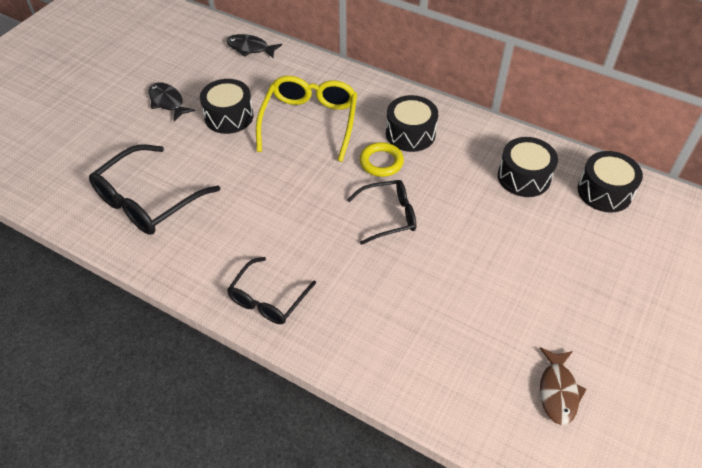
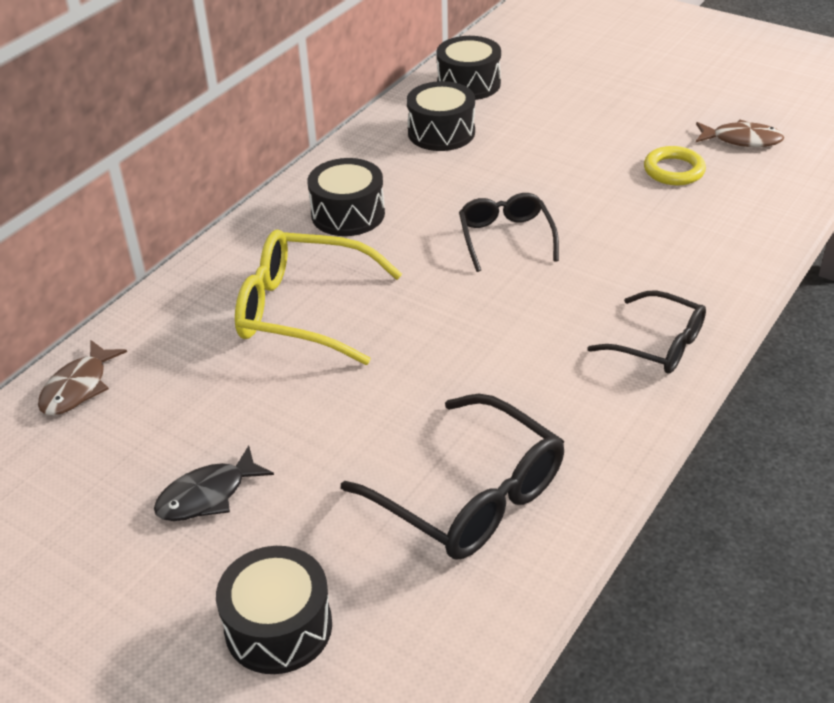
camera: 85 degrees left, 10 degrees down
black drum [200,79,254,134] -> black drum moved to [216,546,332,674]
black fish [226,34,282,58] -> brown fish [38,340,127,415]
yellow ring [359,142,404,177] -> yellow ring moved to [644,146,706,185]

